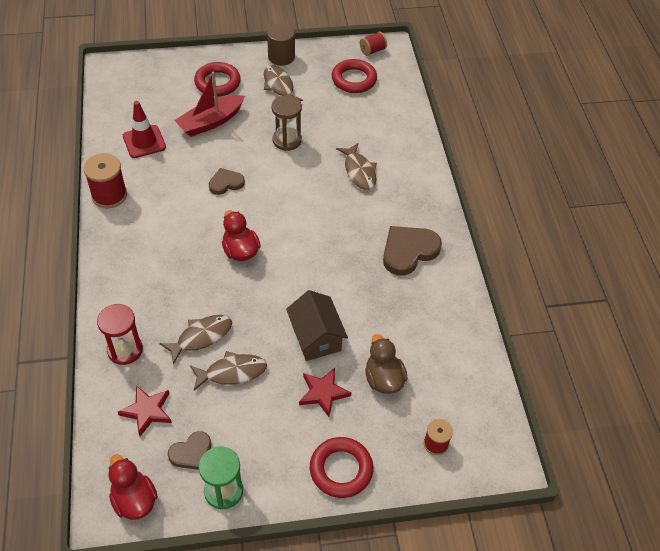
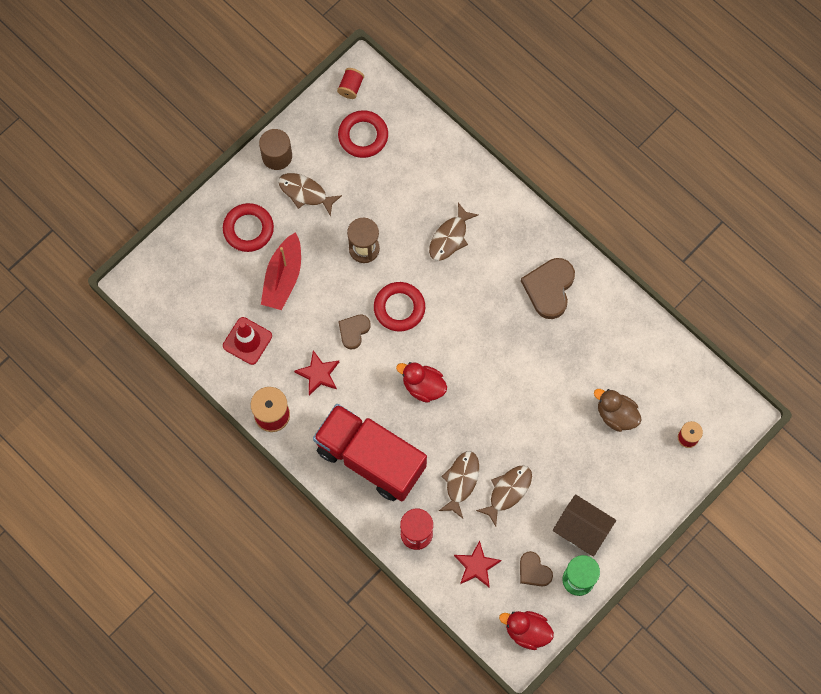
camera: 35 degrees left, 20 degrees up
brown heart [168,431,212,470] -> brown heart turned 120 degrees clockwise [520,551,553,586]
brown house [286,290,348,361] -> brown house moved to [553,494,616,557]
red star [299,368,351,417] -> red star moved to [294,350,339,396]
red ring [310,437,373,498] -> red ring moved to [374,282,425,332]
brown fish [336,143,377,190] -> brown fish turned 90 degrees clockwise [429,203,478,261]
none -> red truck [313,404,427,501]

